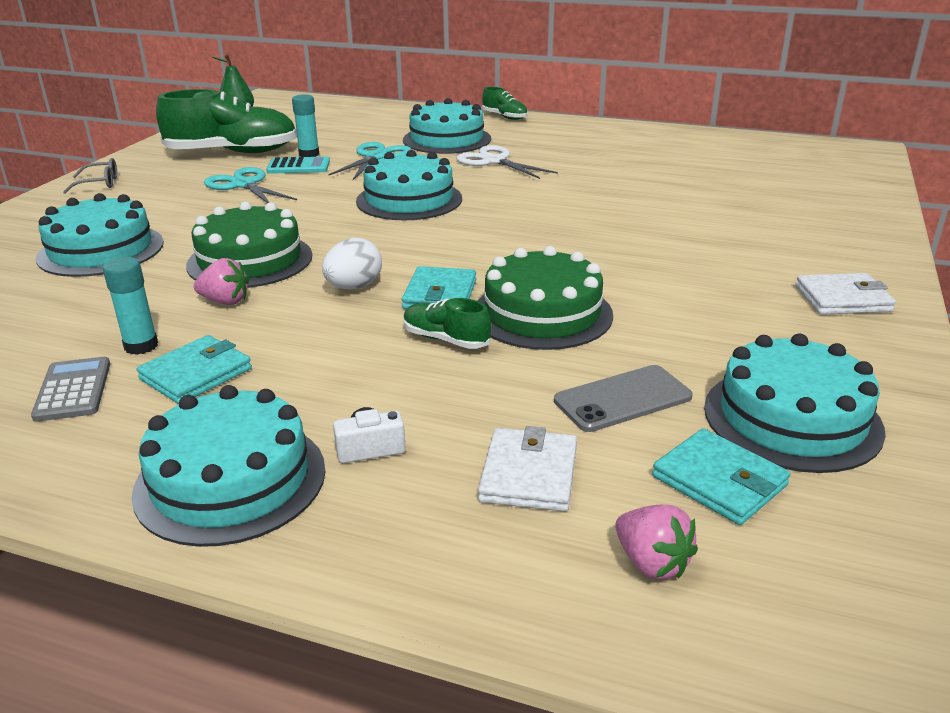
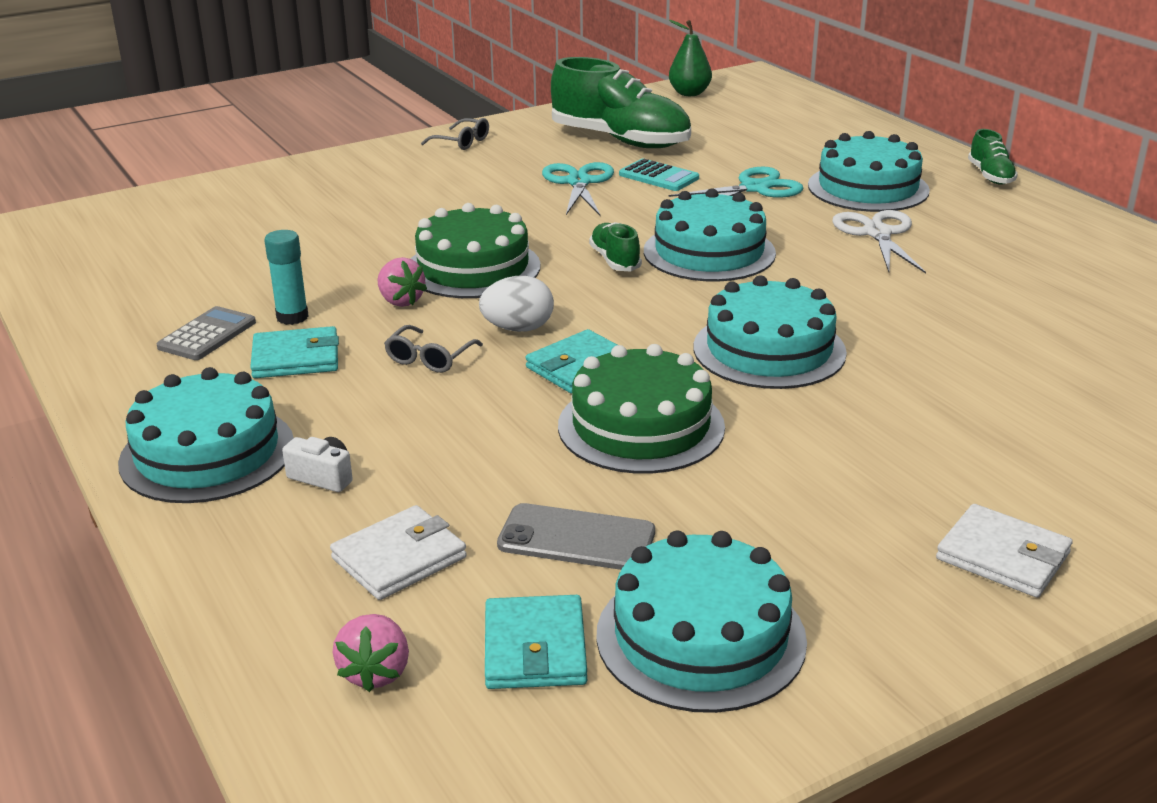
camera: 40 degrees right, 0 degrees up
turquoise cake [36,193,164,277] -> turquoise cake moved to [694,275,847,389]
turquoise glue stick [292,94,319,157] -> none
green shoe [404,298,491,349] -> green shoe moved to [589,222,642,271]
none -> grey glasses [384,325,483,373]

